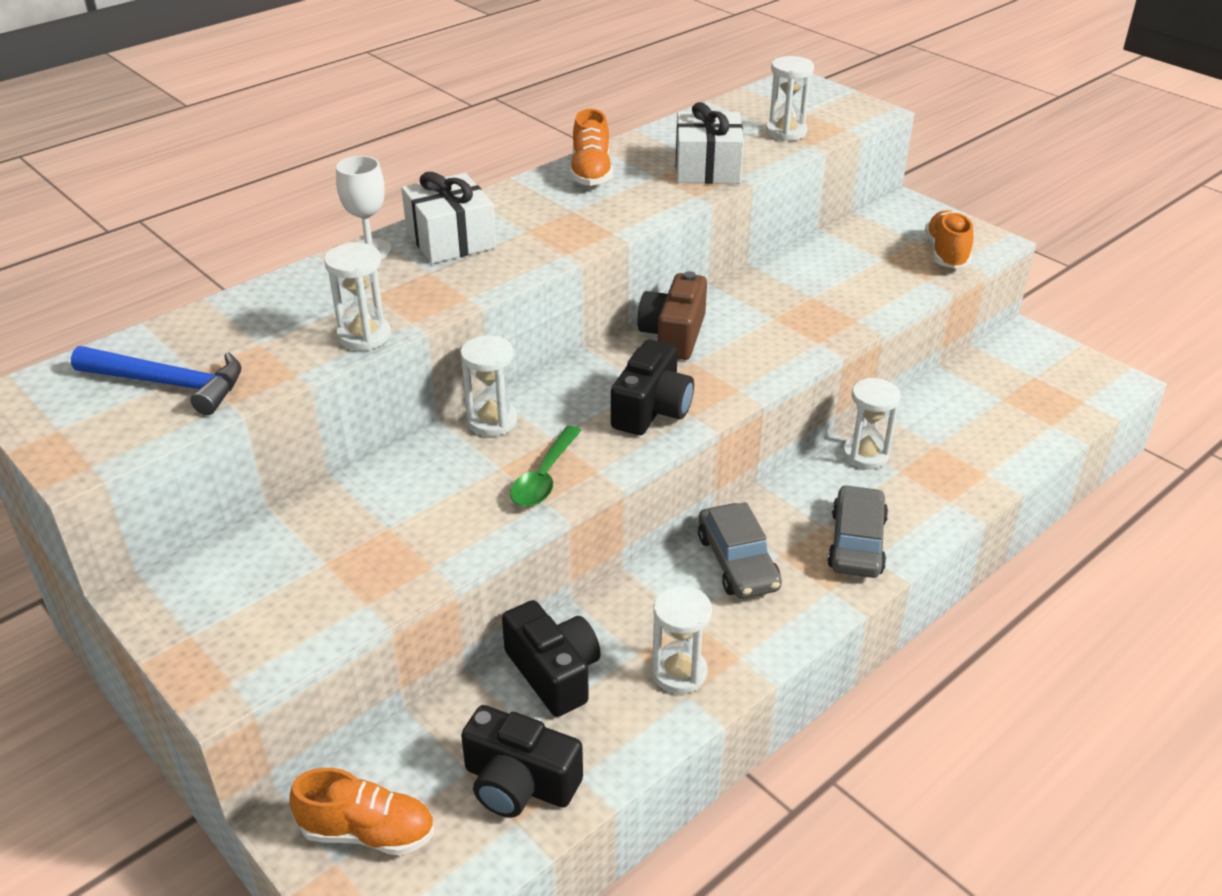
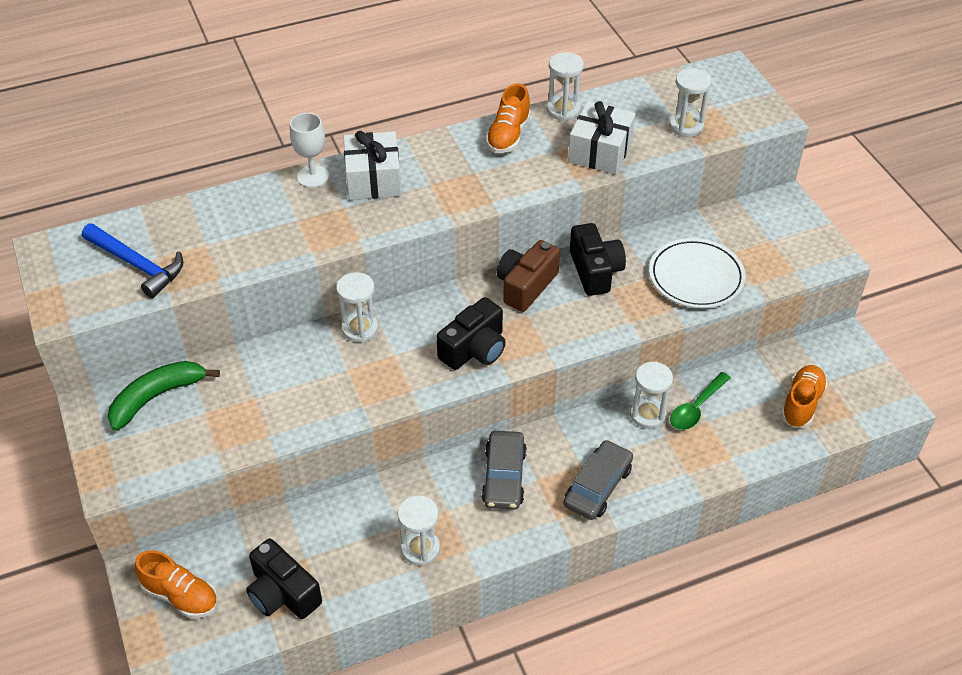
camera: 20 degrees right, 10 degrees up
white hourglass [324,243,391,350] -> white hourglass moved to [547,52,584,121]
black camera [502,600,601,717] -> black camera moved to [570,223,626,296]
green spoon [510,426,581,507] -> green spoon moved to [670,372,731,430]
orange shoe [925,210,973,269] -> orange shoe moved to [781,365,828,428]
none -> green banana [108,361,220,431]
none -> white plate [649,238,746,308]

